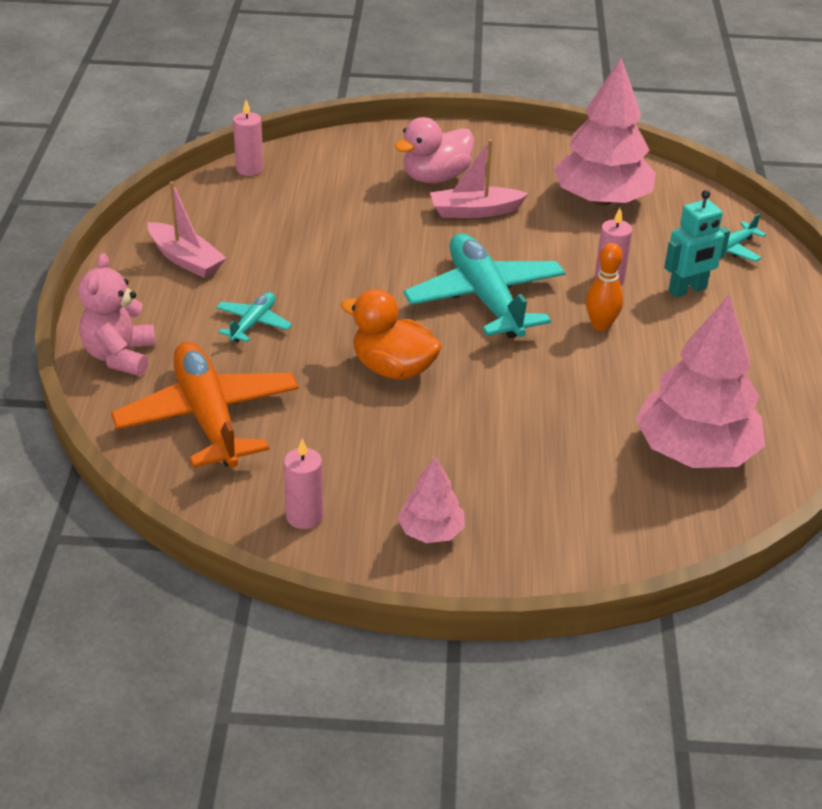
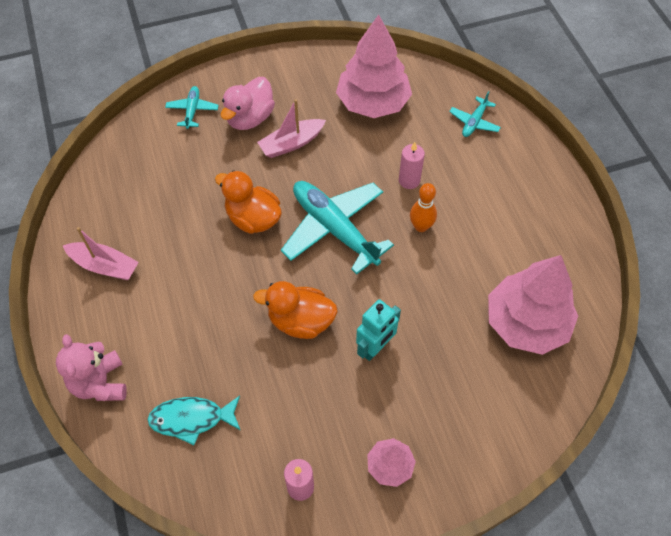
camera: 20 degrees left, 20 degrees up
orange plane [111,342,299,468] -> turquoise fish [147,396,240,445]
turquoise plane [216,292,292,342] -> turquoise plane moved to [165,86,219,129]
pink candle [233,100,264,176] -> none
turquoise robot [664,190,730,297] -> turquoise robot moved to [356,299,401,361]
none -> orange duck [215,170,282,234]

